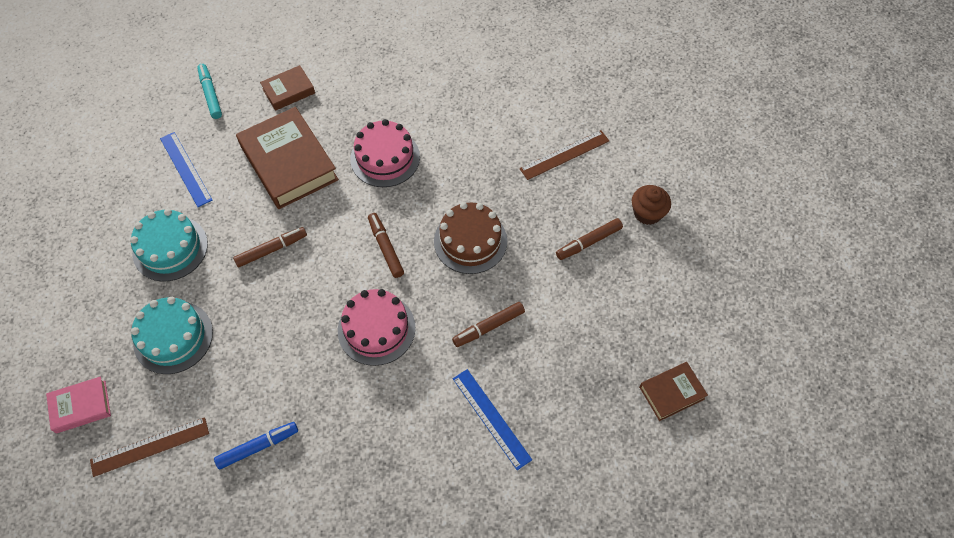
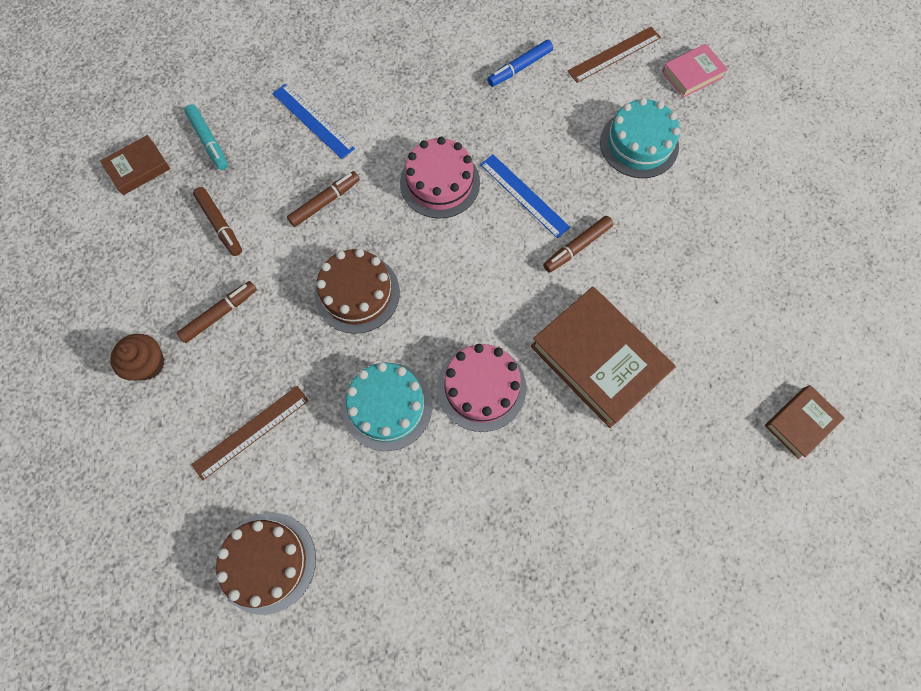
camera: 170 degrees right, 10 degrees up
turquoise cake [130,209,208,282] -> turquoise cake moved to [342,362,432,451]
blue ruler [160,132,212,207] -> blue ruler moved to [480,155,570,239]
turquoise marker [197,64,222,119] -> turquoise marker moved to [184,105,228,170]
brown book [260,65,315,111] -> brown book moved to [765,385,845,459]
brown marker [368,213,404,278] -> brown marker moved to [193,187,242,256]
none -> brown cake [216,513,316,615]

